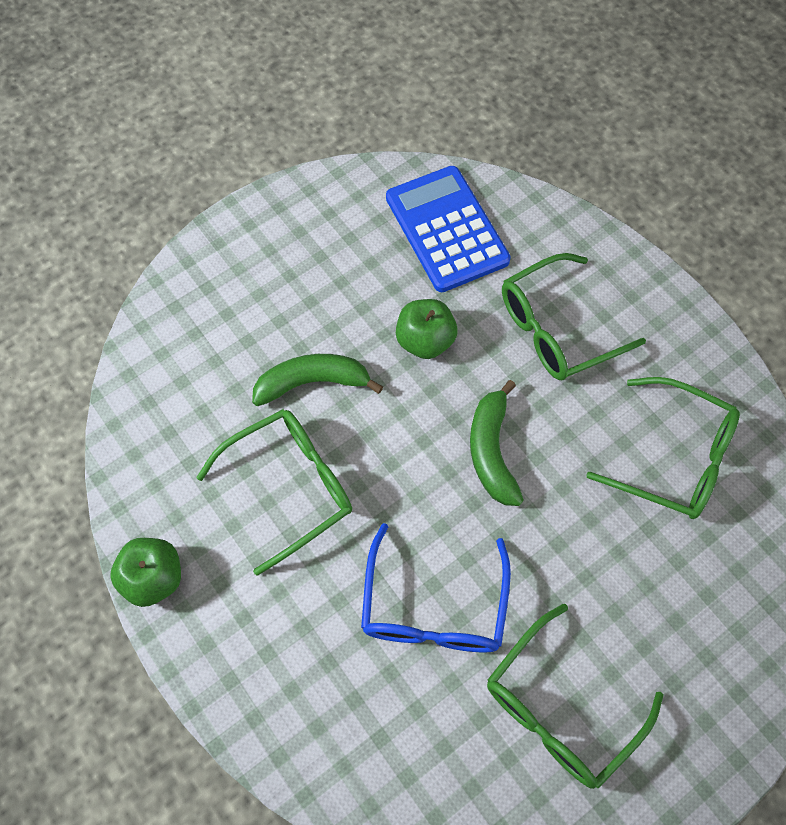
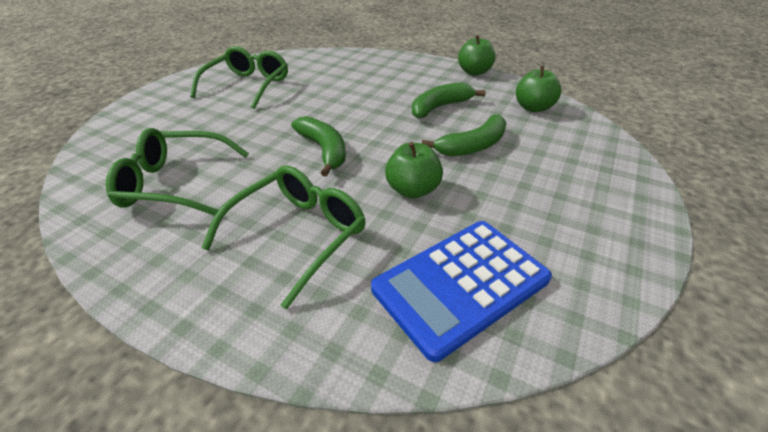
camera: 155 degrees right, 25 degrees down
green glasses [196,409,352,576] -> green banana [412,83,486,119]
blue glasses [361,523,511,652] -> none
blue calculator [386,166,511,292] -> blue calculator turned 105 degrees clockwise [371,221,552,362]
none -> green apple [516,66,561,112]

